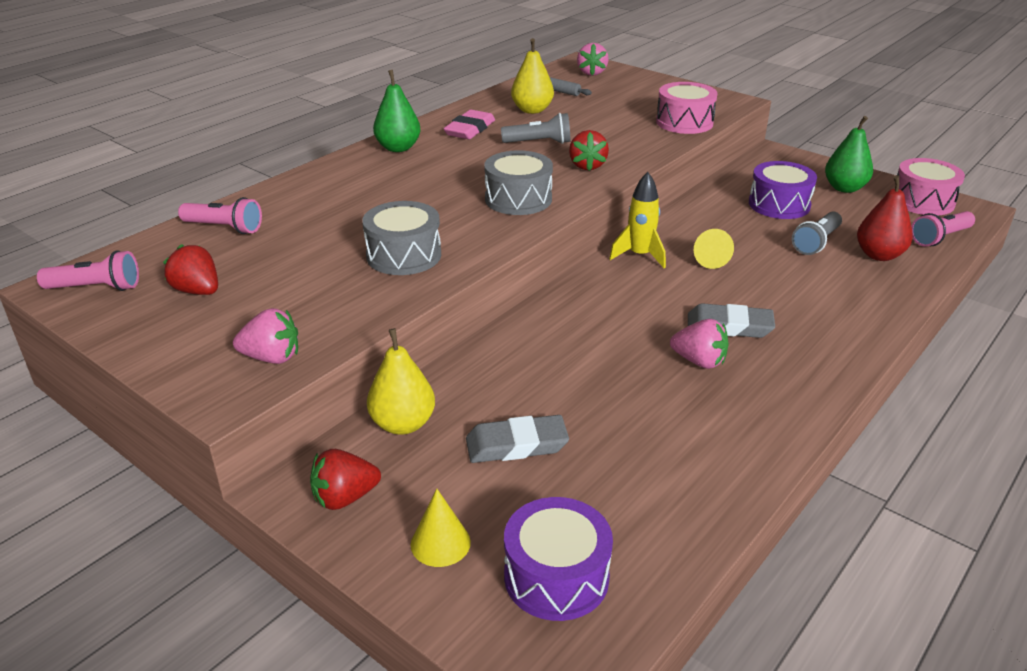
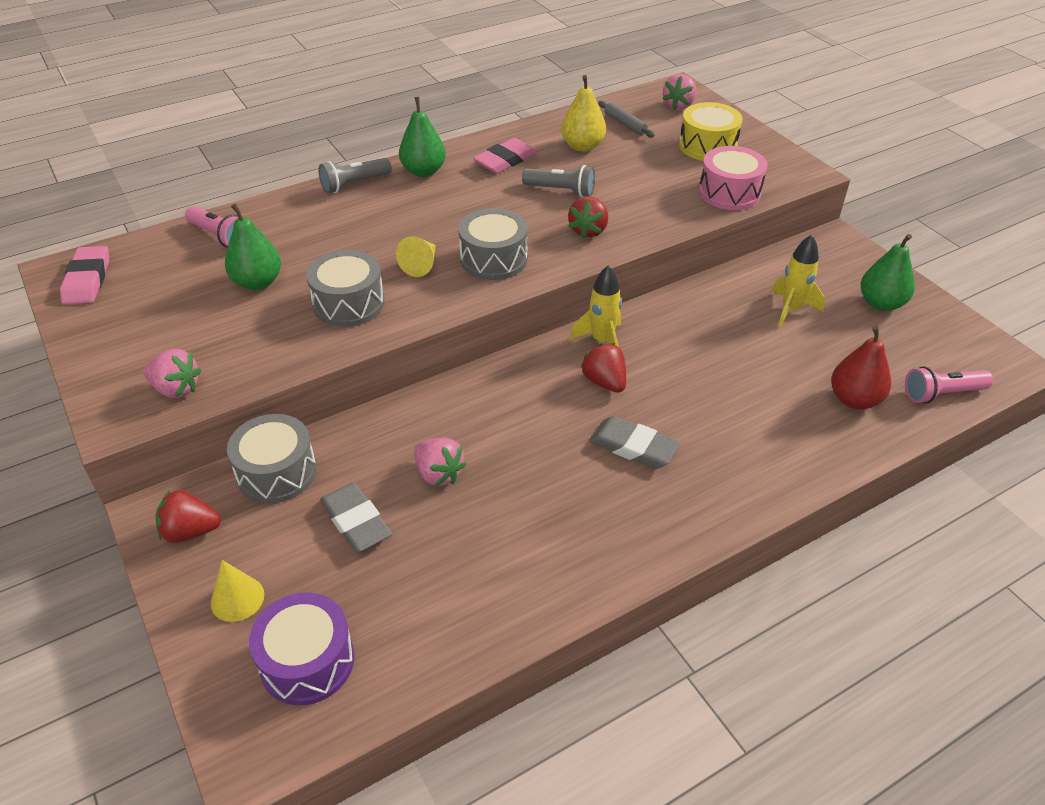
camera: 20 degrees right, 10 degrees up
pink flashlight [37,250,139,291] -> pink eraser [60,246,109,304]
red strawberry [163,244,218,295] -> red strawberry moved to [580,343,626,393]
yellow pear [367,328,435,435] -> grey drum [227,414,317,504]
grey eraser [466,415,569,463] -> grey eraser turned 45 degrees clockwise [320,482,392,552]
pink strawberry [670,319,729,369] -> pink strawberry moved to [414,437,466,486]
yellow cone [694,229,734,269] -> yellow cone moved to [396,236,436,277]
purple drum [749,161,817,219] -> yellow rocket [771,235,825,327]
grey flashlight [792,212,842,255] -> grey flashlight moved to [318,158,392,193]
pink drum [894,158,965,216] -> none
none -> green pear [225,203,281,290]
none -> yellow drum [679,102,742,161]

